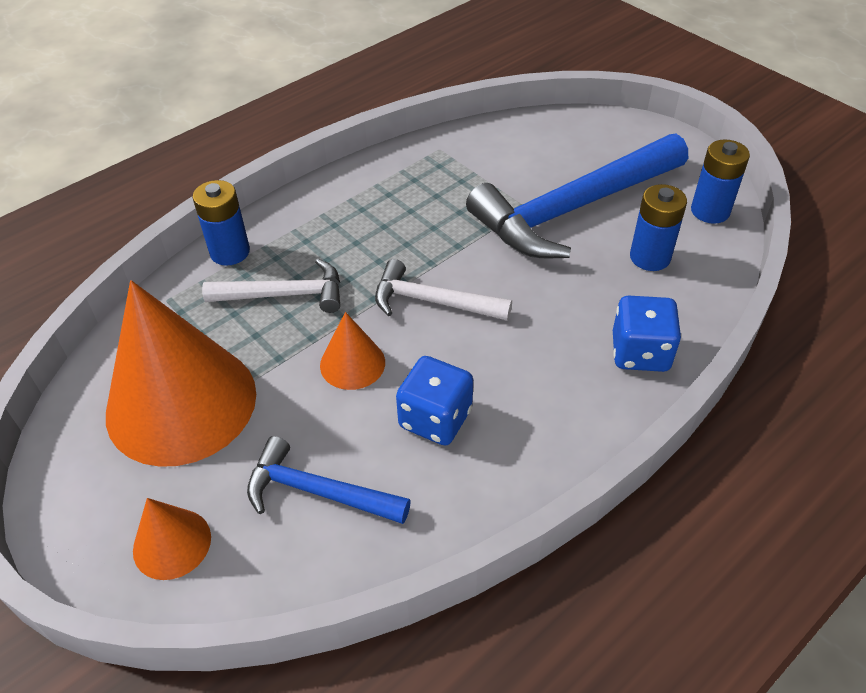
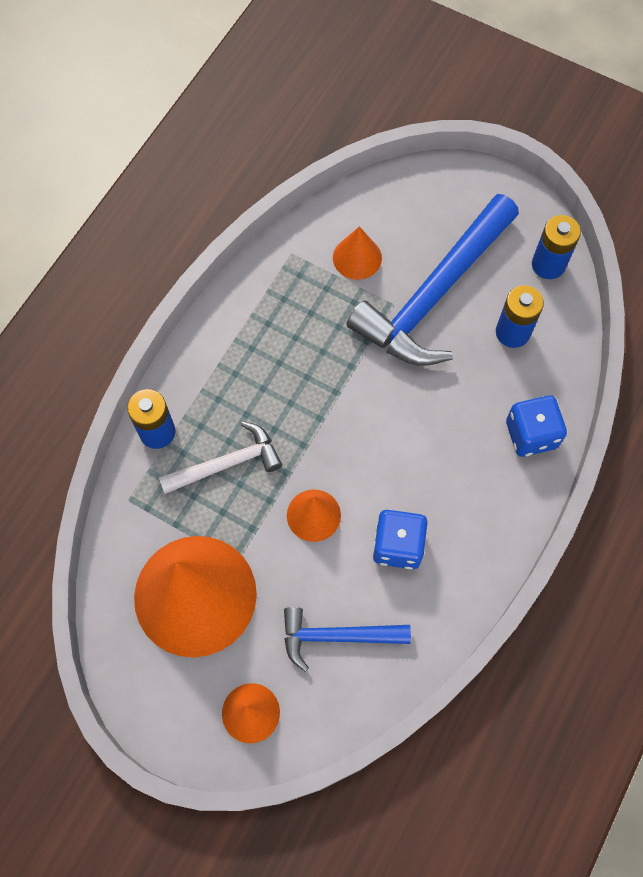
camera: 20 degrees left, 20 degrees up
white hammer [375,259,512,321] -> none
none -> orange cone [333,226,382,280]

